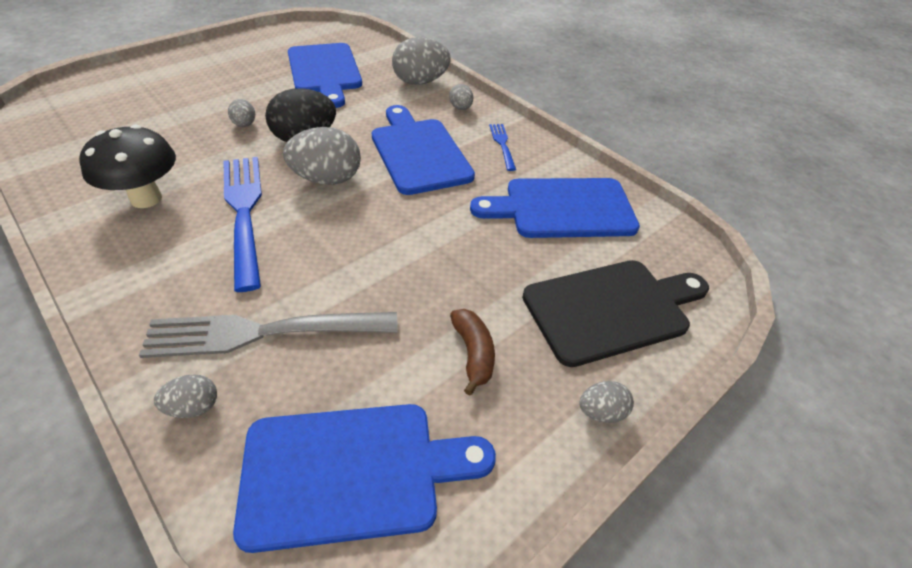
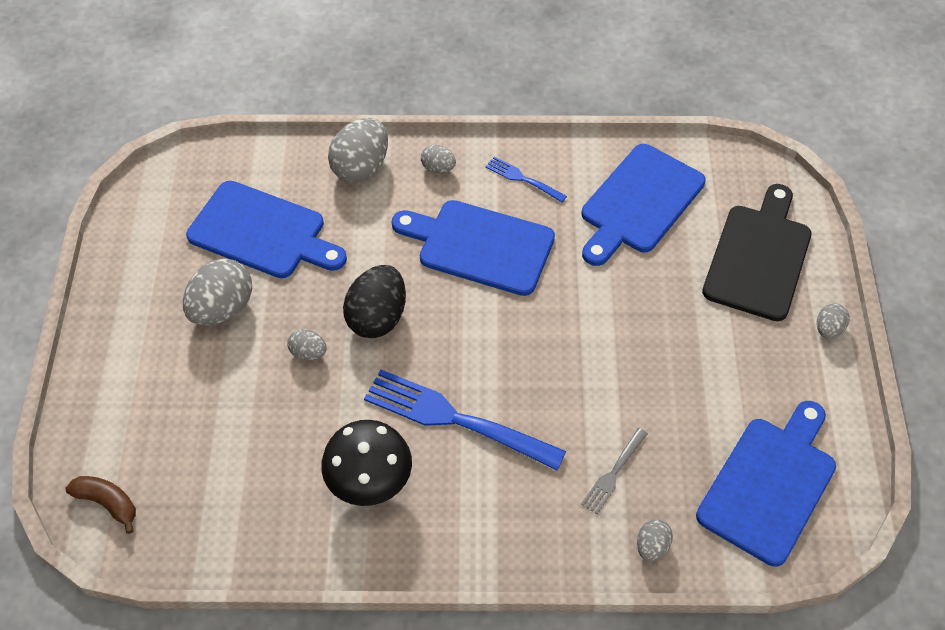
camera: 45 degrees left, 10 degrees up
grey fork [139,312,398,358] -> grey fork [581,428,648,514], size x0.48
grey egg [283,127,361,185] -> grey egg moved to [183,258,252,326]
brown banana [450,309,495,395] -> brown banana moved to [65,476,136,534]

